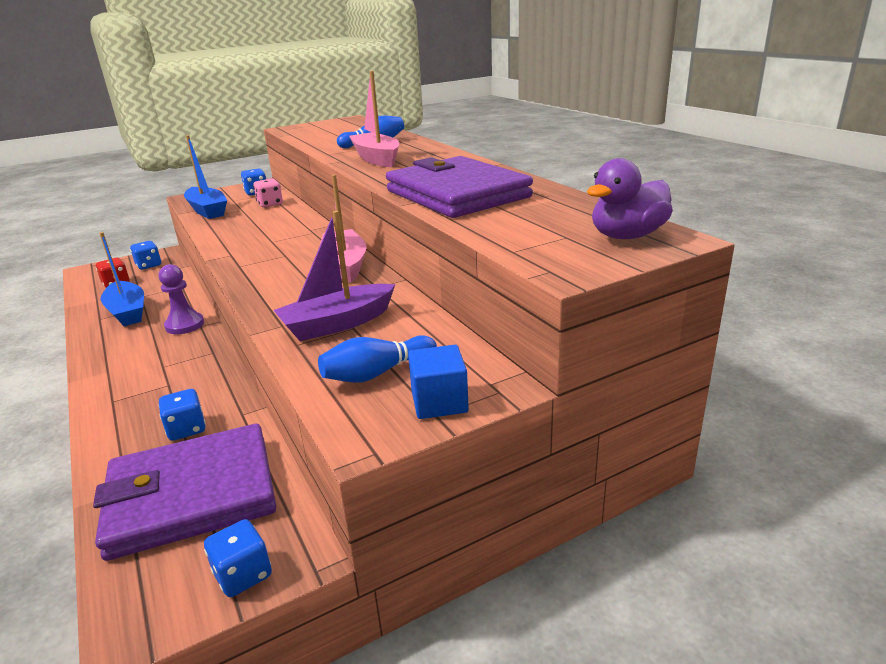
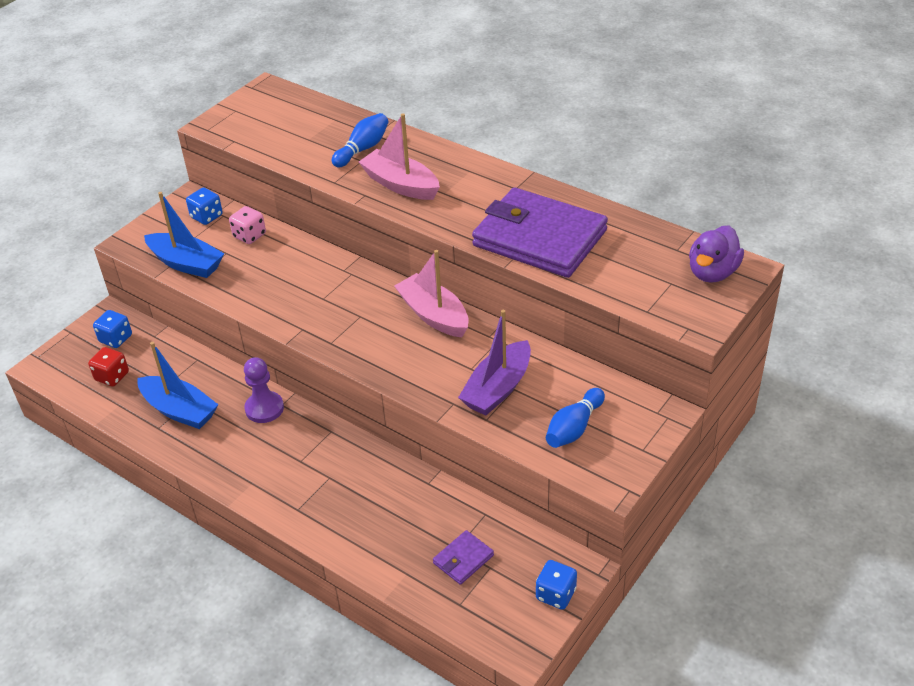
camera: 25 degrees left, 15 degrees up
purple wallet [93,424,276,561] -> purple wallet [433,530,494,585], size x0.41
blue dice [159,389,206,441] -> none
blue cube [408,345,469,419] -> none

